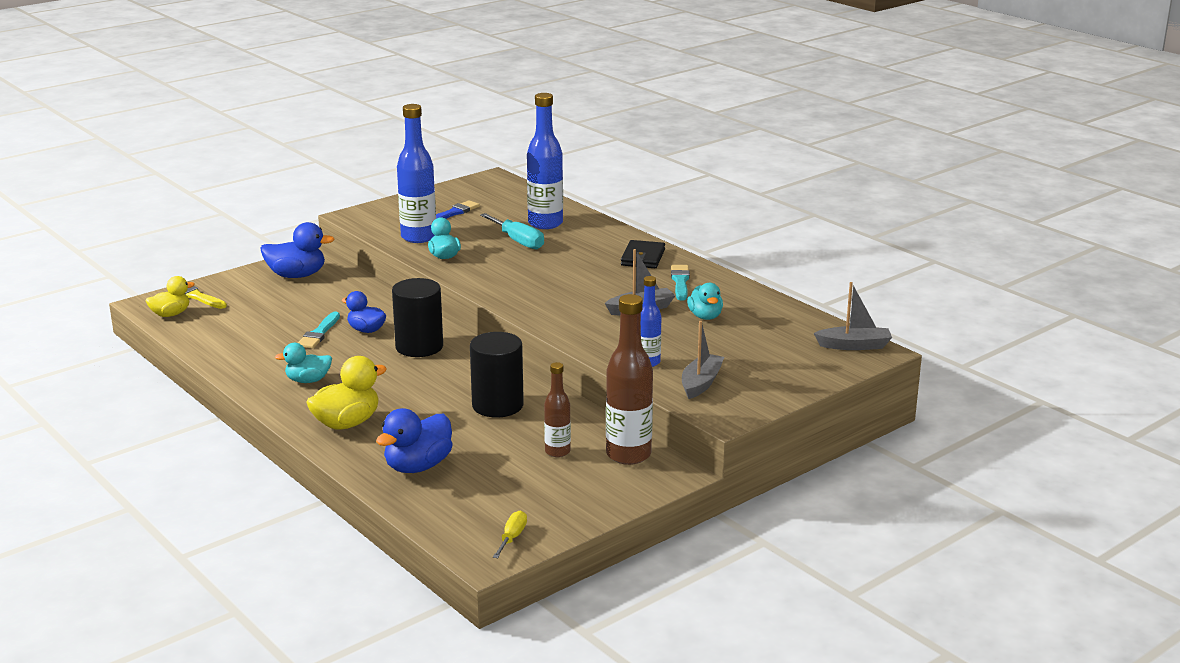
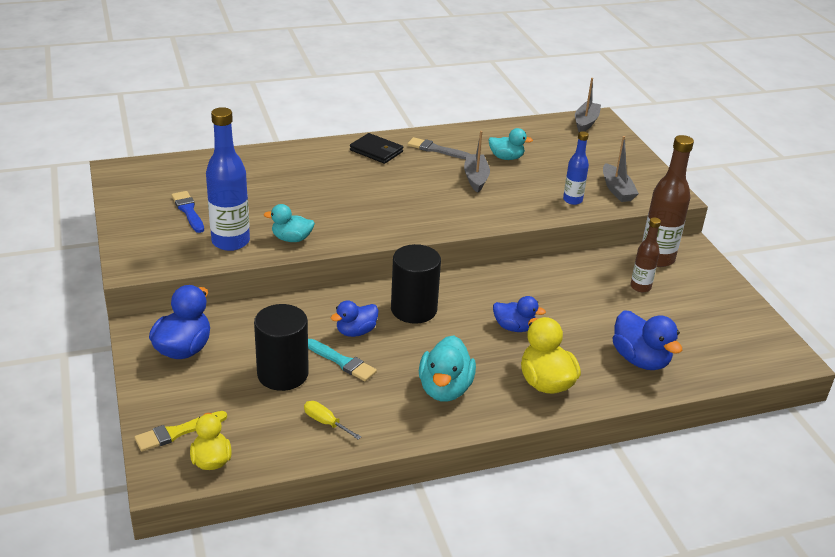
camera: 70 degrees left, 10 degrees up
turquoise duck [275,343,332,383] -> turquoise duck [419,335,476,402], size x1.53
black cylinder [470,332,524,417] -> black cylinder moved to [254,304,309,391]
turquoise screwdriver [480,213,544,250] -> none
yellow screwdriver [493,510,527,558] -> yellow screwdriver moved to [304,401,361,440]
blue bottle [527,93,563,229] -> none
turquoise brush [671,265,690,300] -> grey brush [407,137,470,159]
grey boat [682,321,724,399] -> grey boat turned 150 degrees counterclockwise [603,136,639,202]
none -> blue duck [493,296,546,332]

